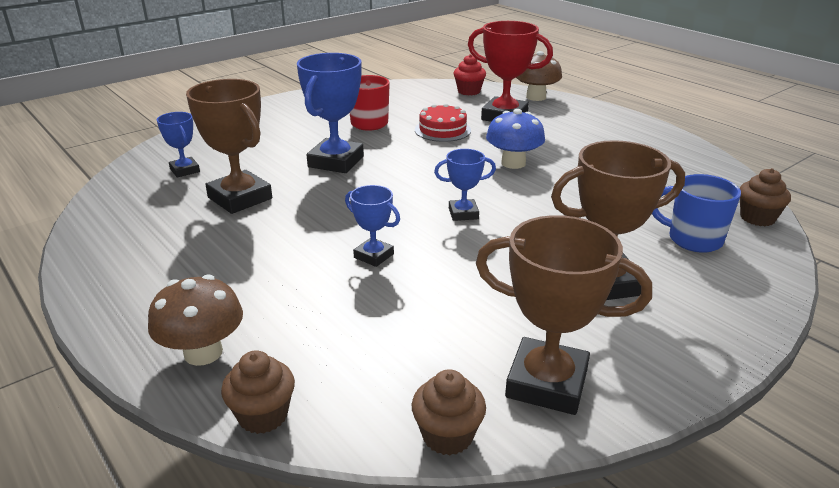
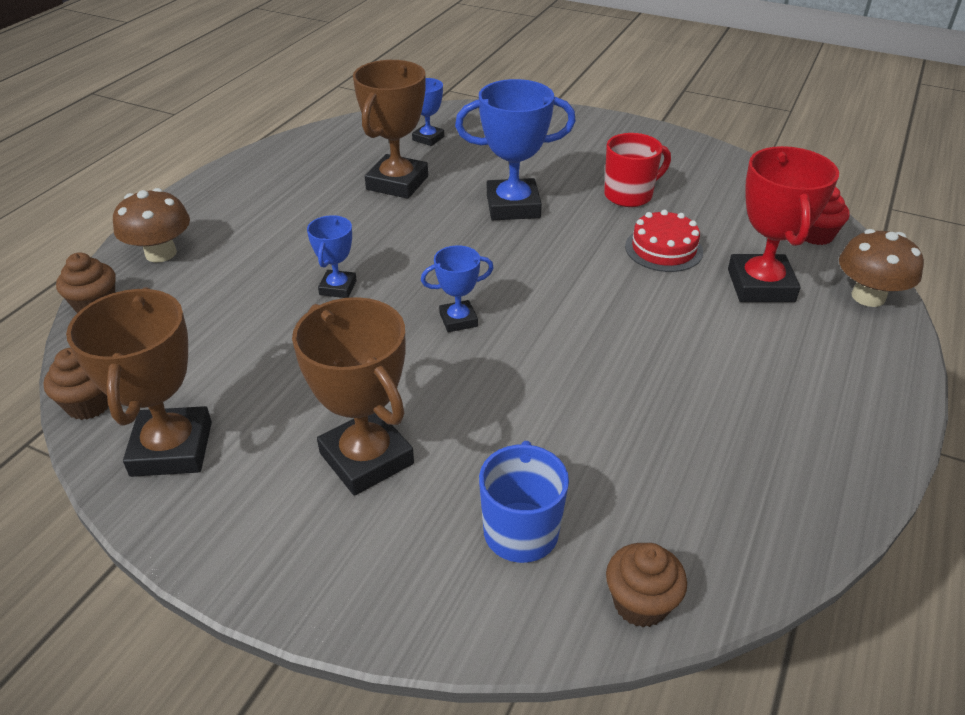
camera: 65 degrees right, 10 degrees up
blue trophy [434,149,496,221] -> blue trophy turned 75 degrees counterclockwise [421,245,494,332]
blue mushroom [486,109,545,169] -> none

